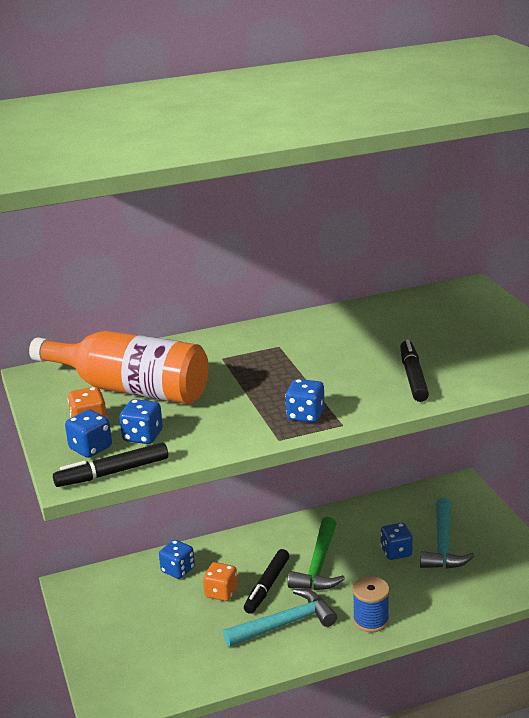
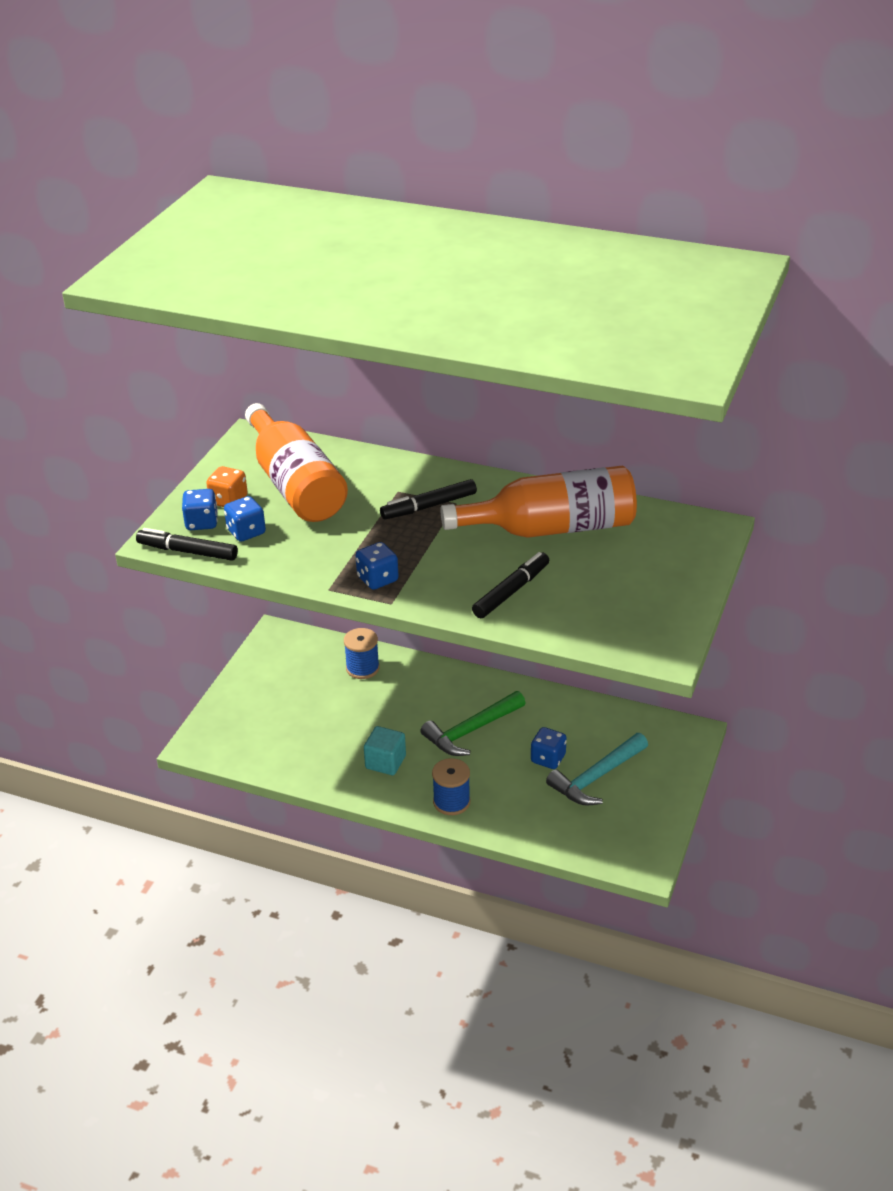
camera: 40 degrees right, 10 degrees up
blue dice [159,540,195,579] -> blue spool [344,628,380,679]
orange dice [203,562,238,601] -> none
turquoise hammer [223,589,337,647] -> turquoise cube [364,726,406,775]
black marker [244,549,289,614] -> black marker moved to [380,479,477,519]
none -> orange bottle [441,466,637,538]

